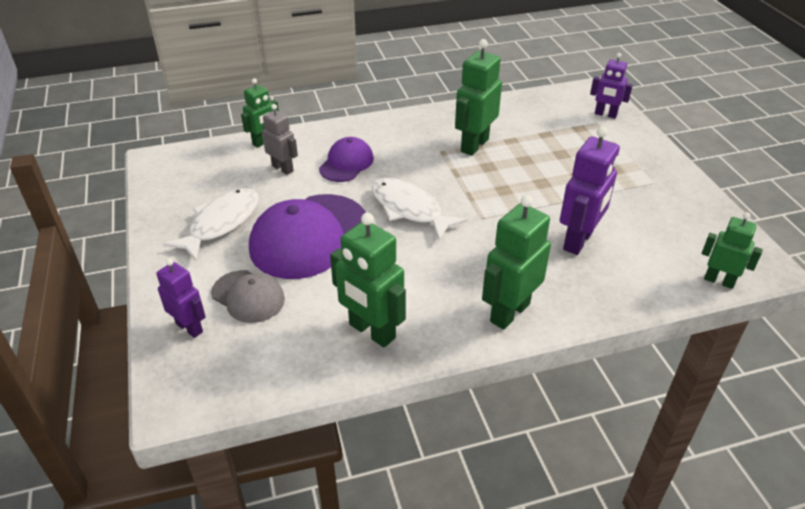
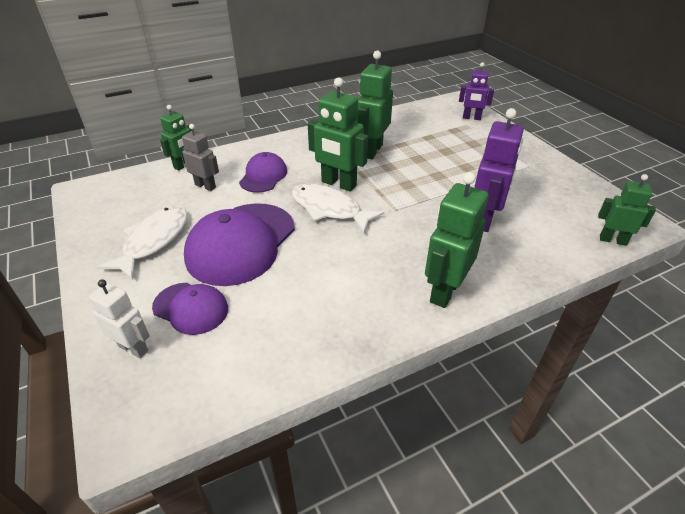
camera: 10 degrees left, 0 degrees up
purple robot [156,258,206,338] -> white robot [89,280,150,358]
grey cap [211,270,285,323] -> purple cap [152,283,228,335]
green robot [330,213,406,348] -> green robot moved to [308,77,368,192]

